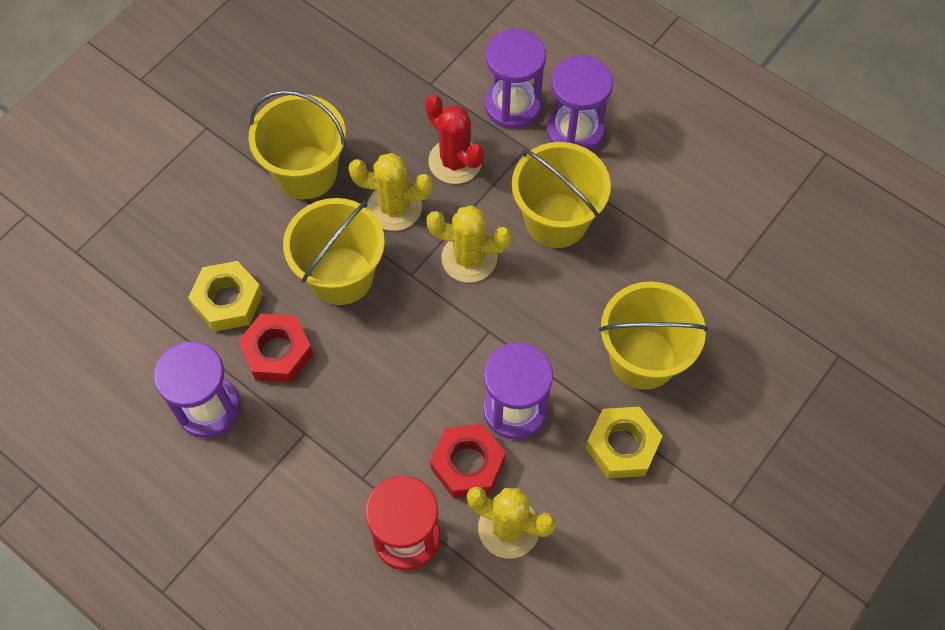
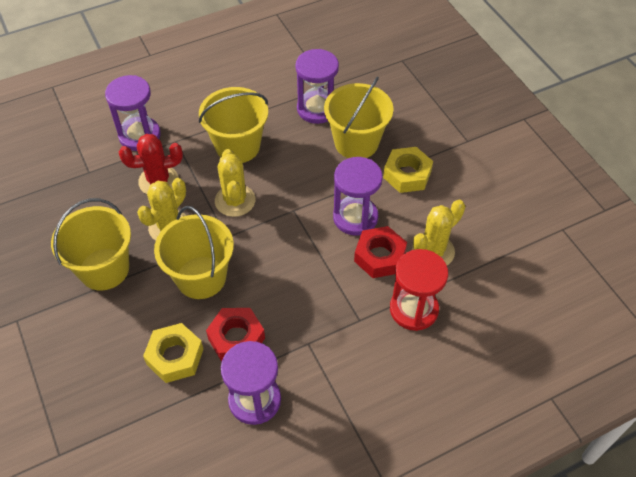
camera: 65 degrees left, 10 degrees down
yellow cactus [427,205,511,283] -> yellow cactus turned 45 degrees counterclockwise [215,149,255,217]
purple hourglass [547,55,613,151] -> purple hourglass moved to [296,49,339,124]

